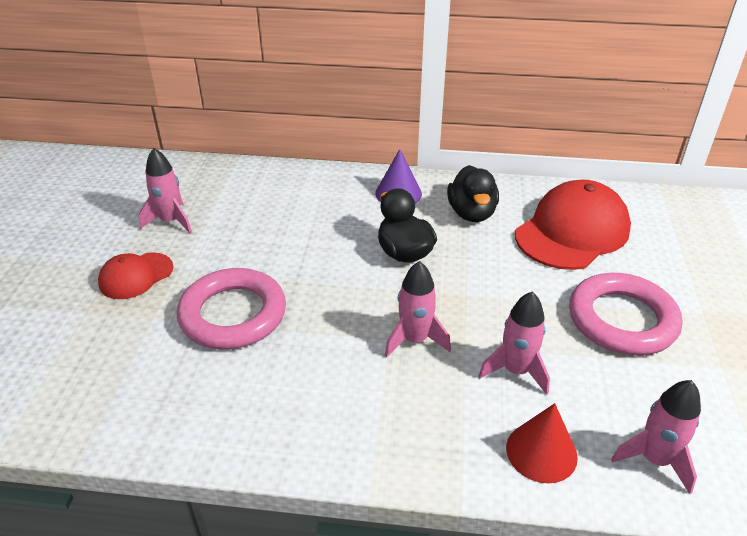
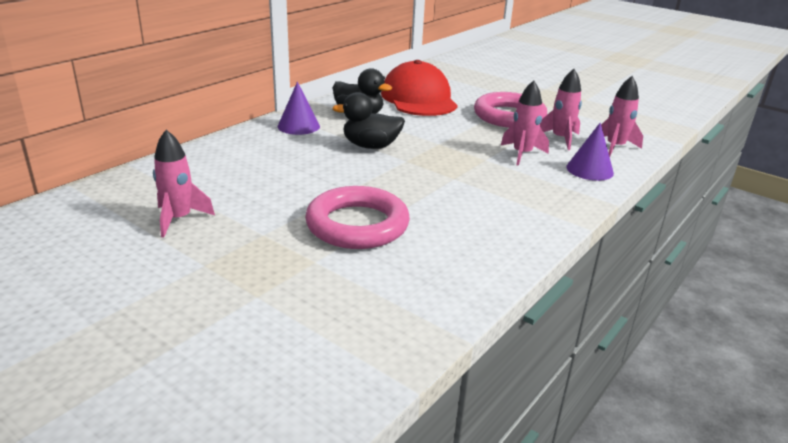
camera: 60 degrees left, 10 degrees down
red cap [98,252,173,299] -> none
pink rocket [385,261,451,358] -> pink rocket moved to [540,69,582,150]
red cone [506,403,578,483] -> purple cone [566,123,614,181]

